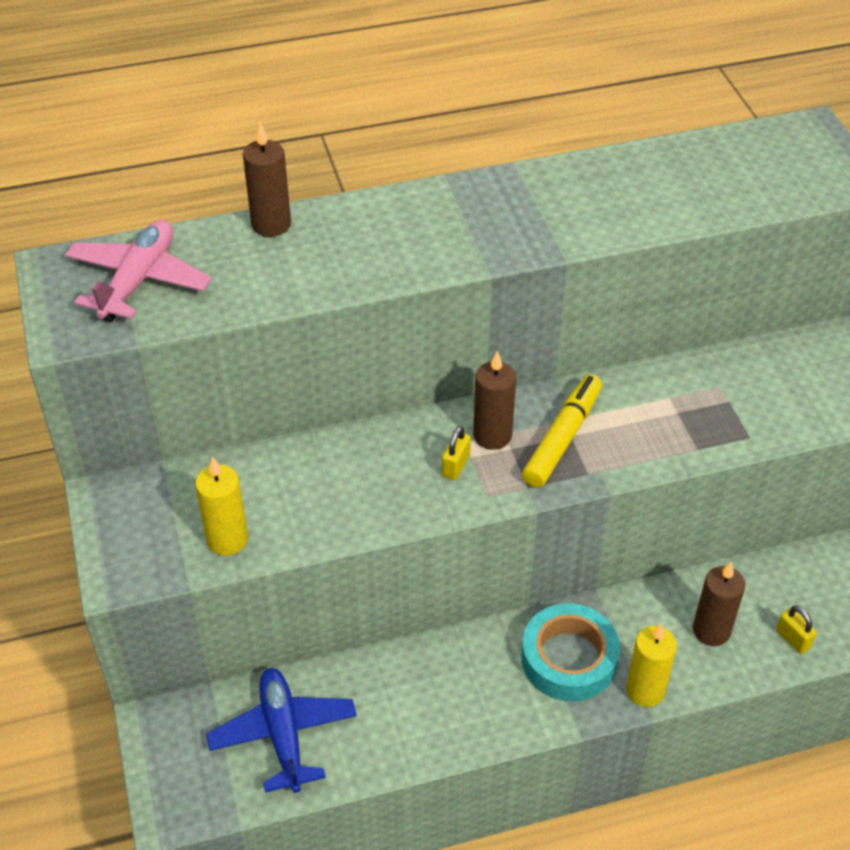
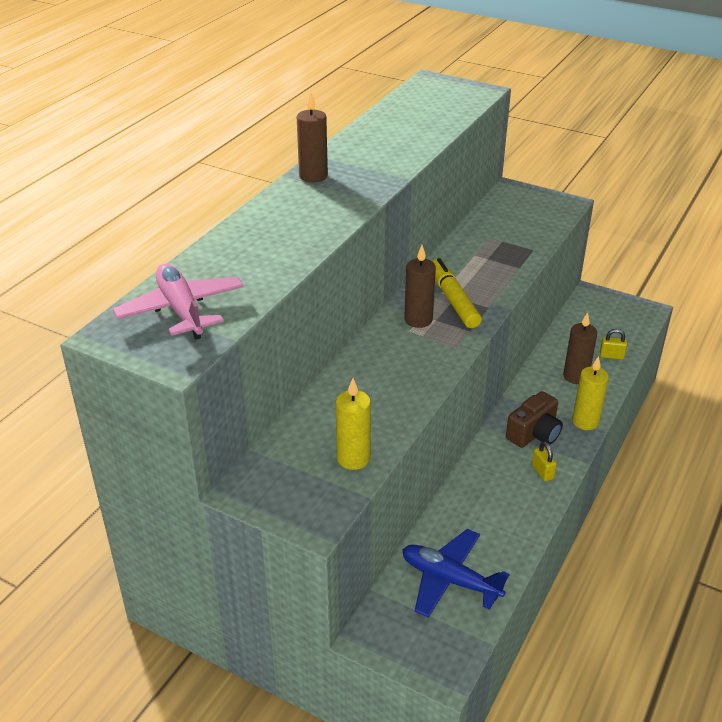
camera: 45 degrees left, 10 degrees down
brown candle [243,123,291,237] -> brown candle moved to [297,91,328,183]
yellow padlock [442,426,471,480] -> yellow padlock moved to [532,441,557,481]
turquoise tape [521,603,620,701] -> brown camera [506,391,563,448]

